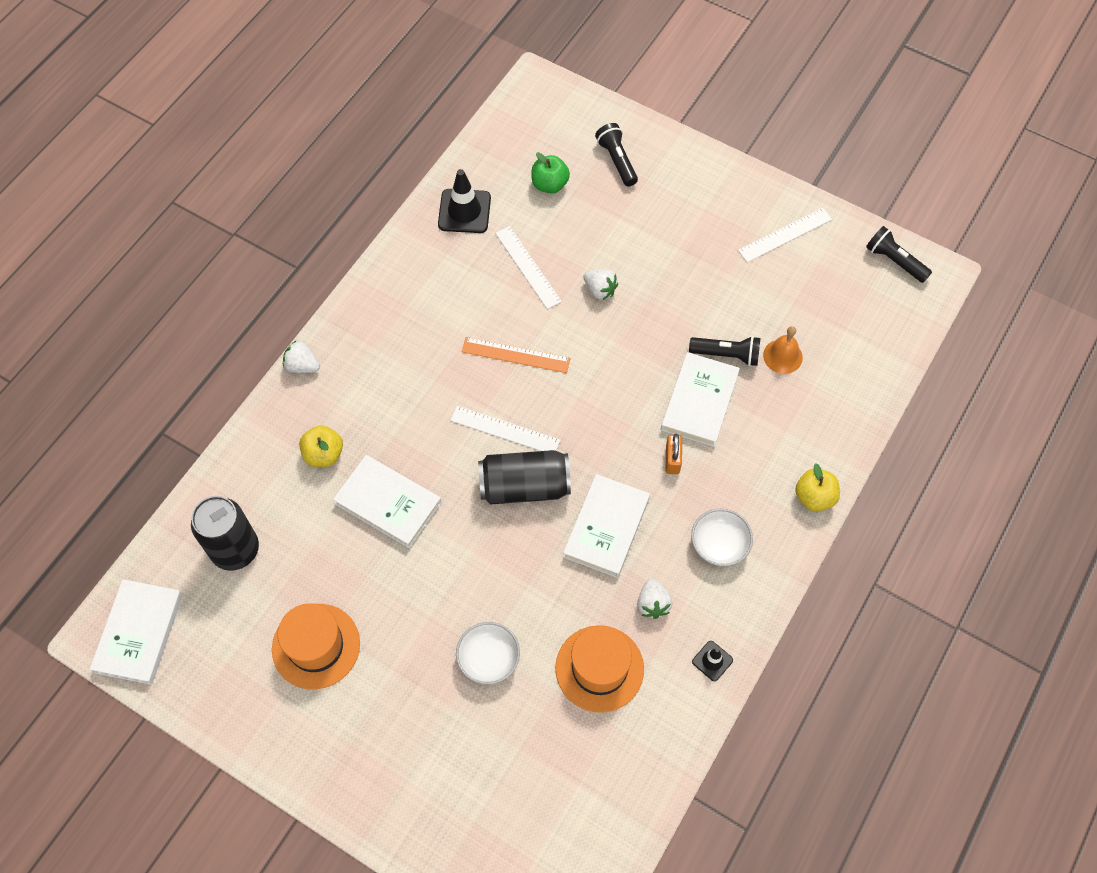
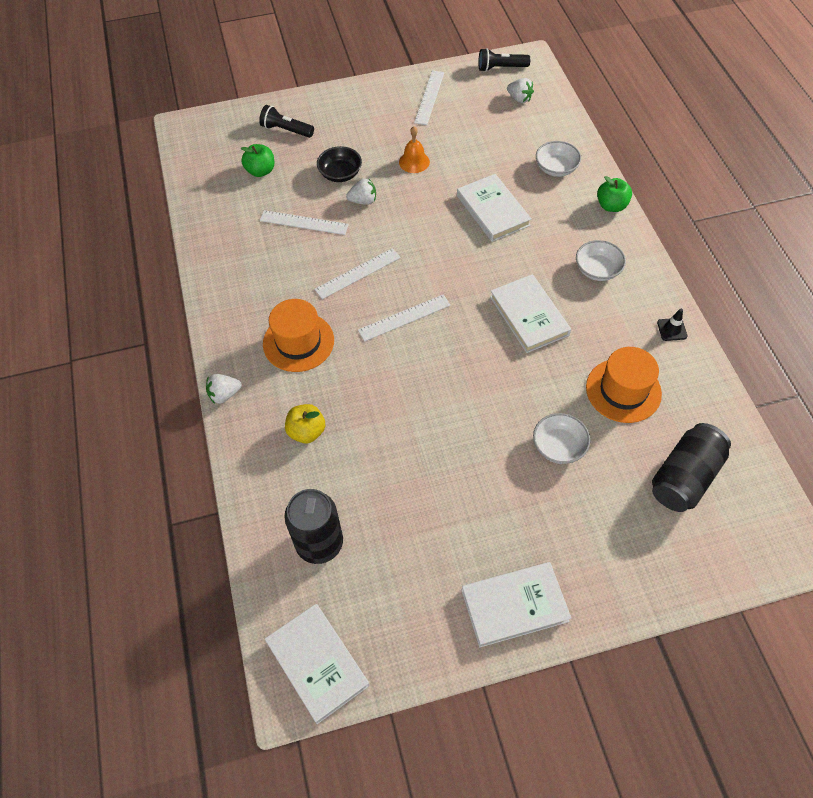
camera: 45 degrees left, 5 degrees down
orange hat [272,603,360,689] -> orange hat moved to [263,299,334,372]
white book [333,455,441,548] -> white book moved to [461,562,571,647]
black traffic cone [438,169,491,233] -> none
orange ruler [462,337,571,373] -> white ruler [314,248,401,299]
black can [478,450,571,504] -> black can moved to [652,423,731,512]
white strawberry [637,579,673,619] -> white strawberry moved to [507,78,534,103]
orange padlock [666,434,682,474] -> none
black flashlight [689,336,761,366] -> none
orange bell [763,326,803,374] -> orange bell moved to [399,126,430,173]
yellow apple [795,463,840,512] -> green apple [597,176,632,212]
none -> black bowl [317,146,362,182]
none -> white bowl [536,141,581,177]

